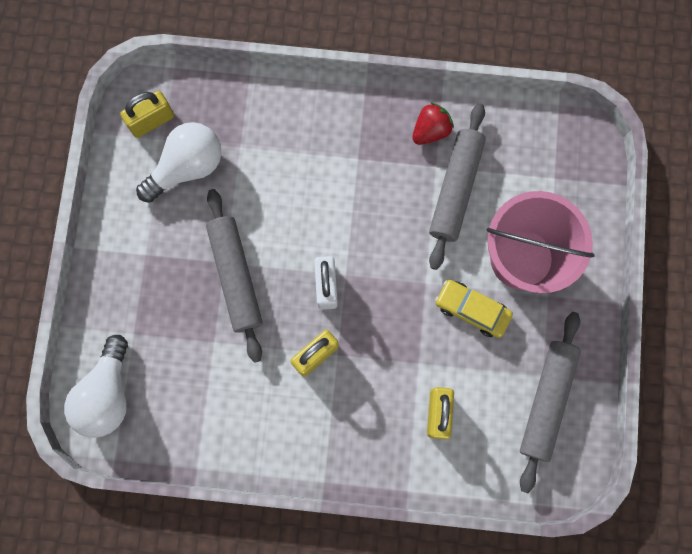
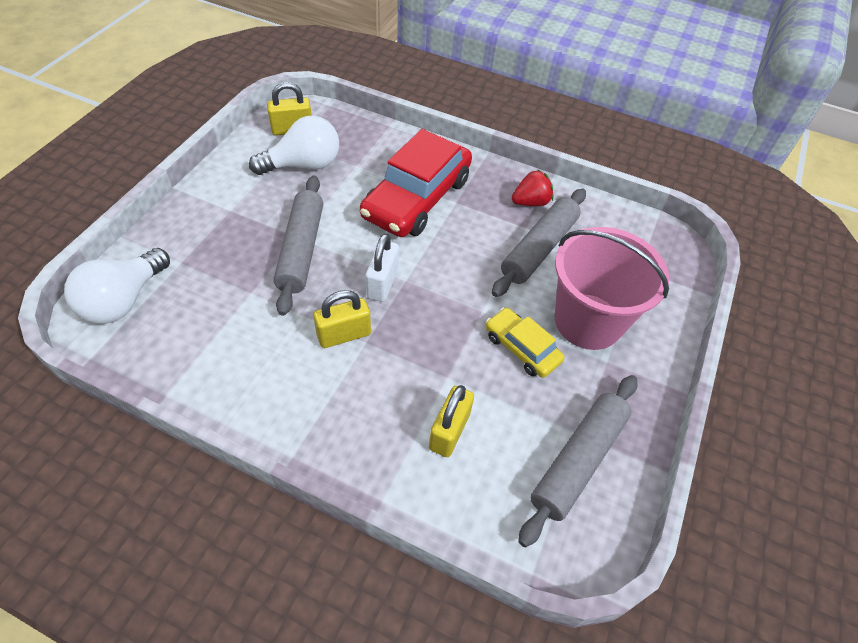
camera: 15 degrees right, 25 degrees down
none -> red car [360,129,472,237]

